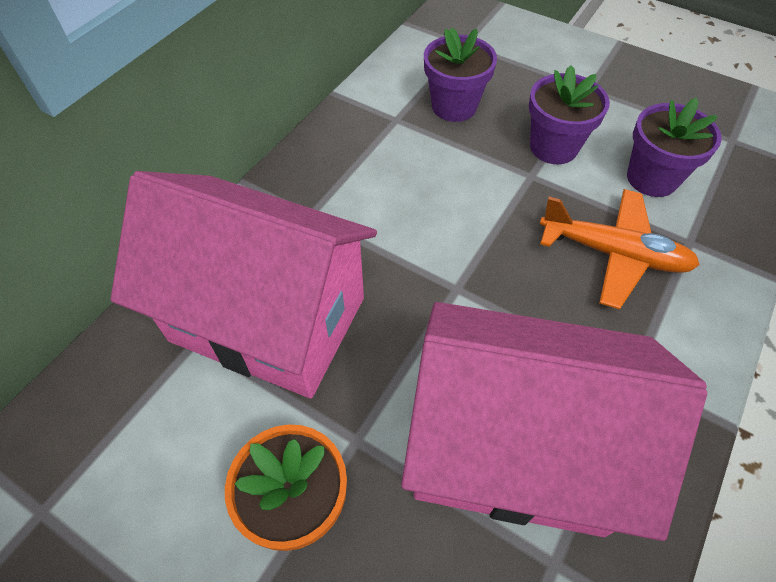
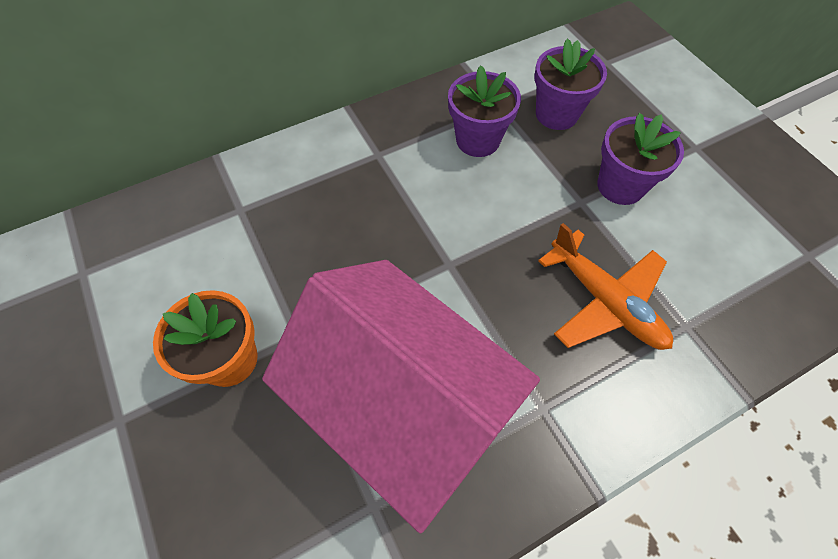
camera: 30 degrees right, 5 degrees up
pink house [111,171,377,399] -> none
purple flower pot [627,97,722,197] -> purple flower pot moved to [448,65,521,157]

